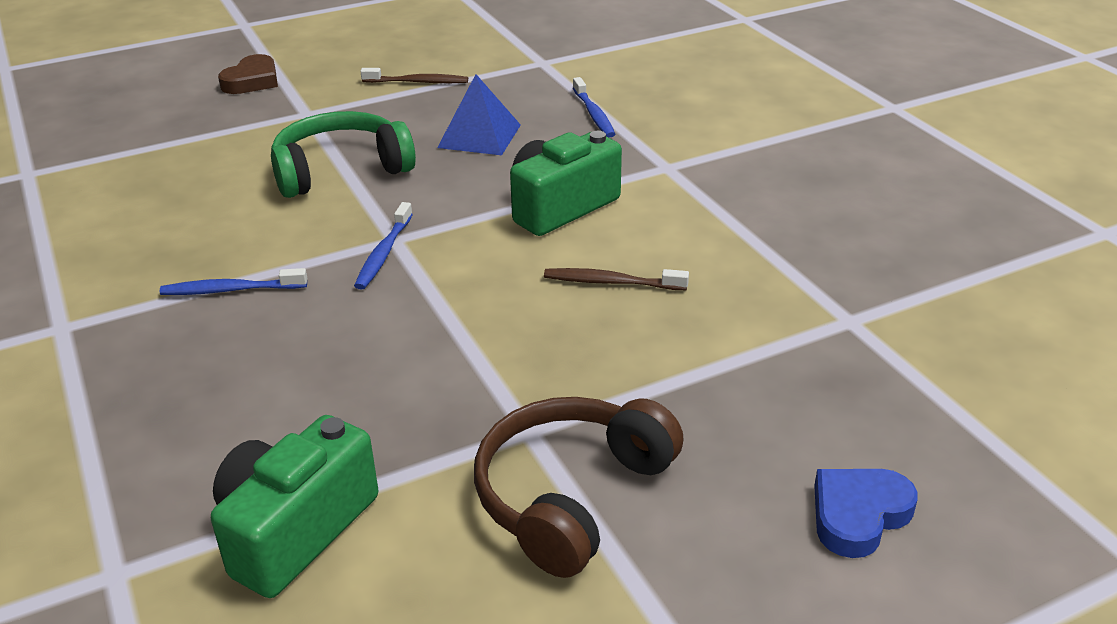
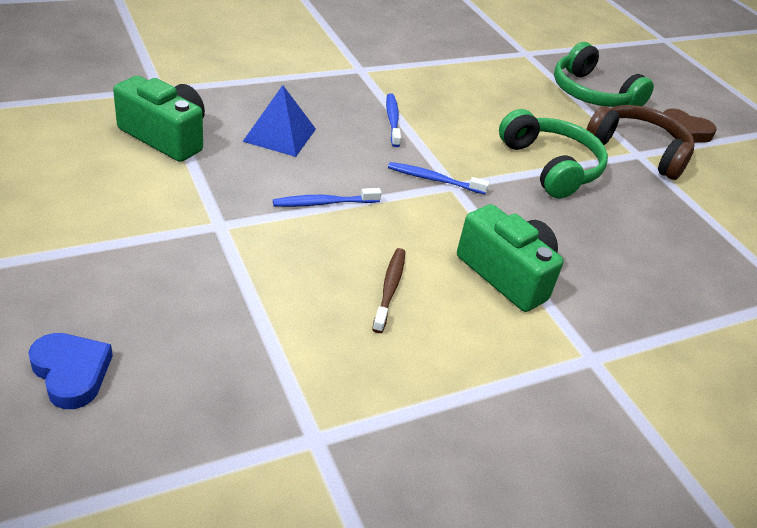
camera: 85 degrees right, 5 degrees up
brown toothbrush [360,68,468,83] -> none
blue pyramid [437,74,521,155] -> blue pyramid moved to [242,85,316,157]
brown headphones [474,397,684,578] -> brown headphones moved to [586,105,695,180]
blue toothbrush [573,77,615,138] -> blue toothbrush moved to [273,188,382,207]
none -> green headphones [554,42,654,107]

